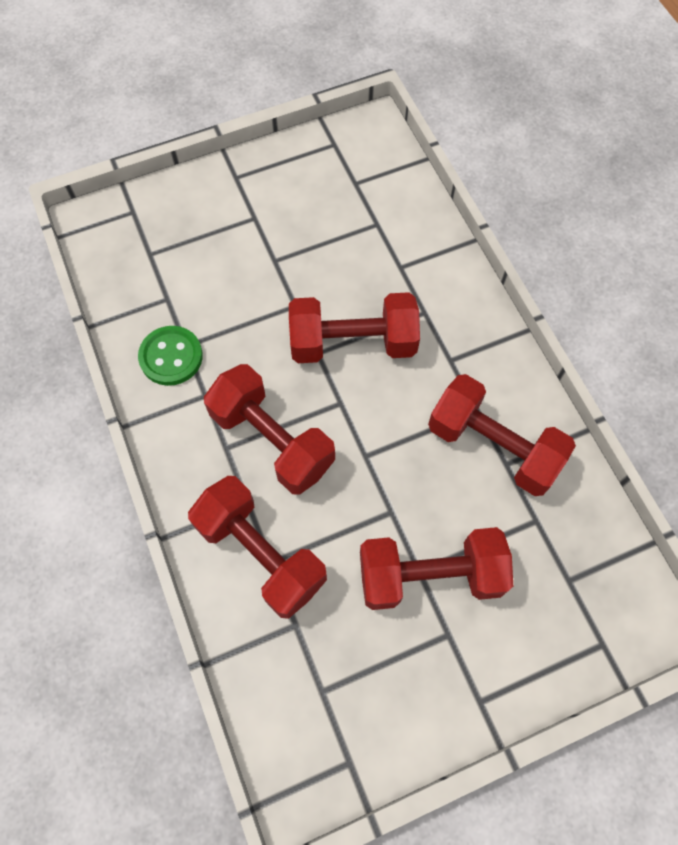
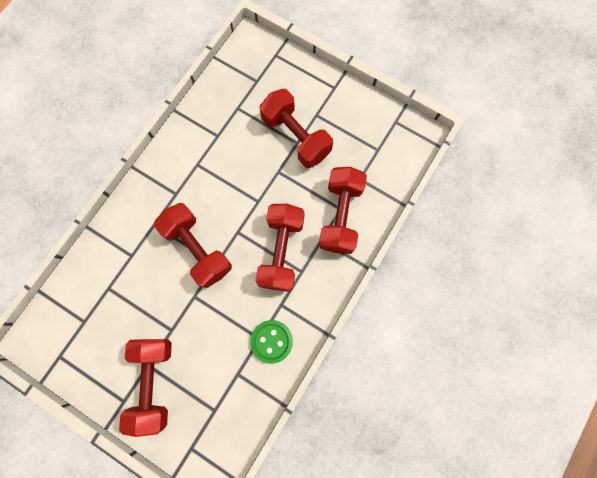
camera: 125 degrees left, 10 degrees up
red dumbbell [428,374,576,496] -> red dumbbell moved to [119,339,172,437]

